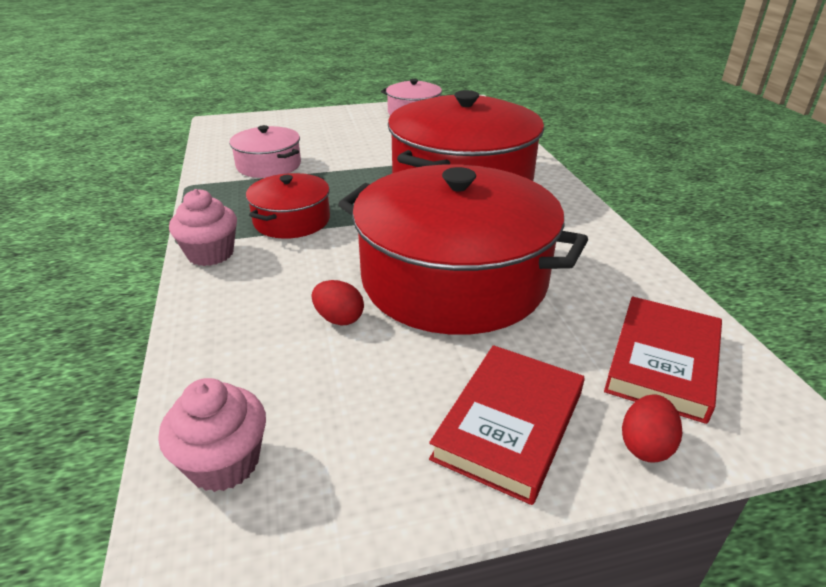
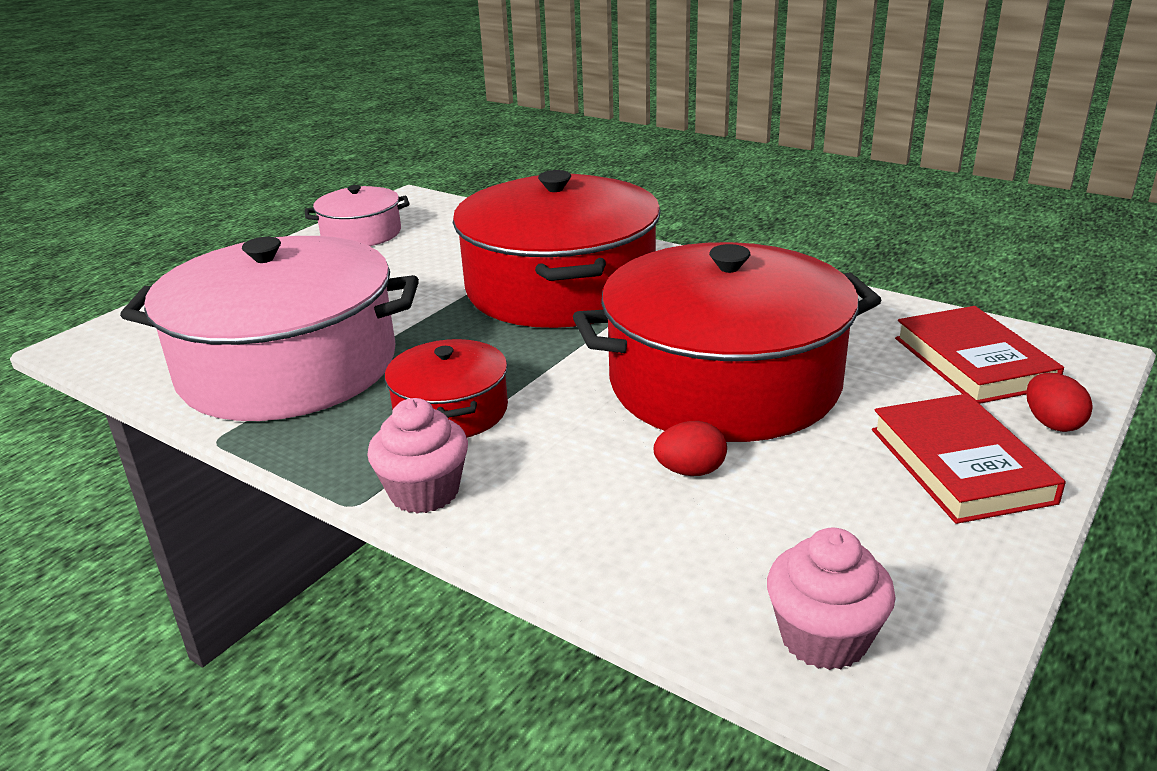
camera: 40 degrees left, 5 degrees down
pink pot [229,125,301,178] -> pink pot [120,236,419,421], size x2.07

